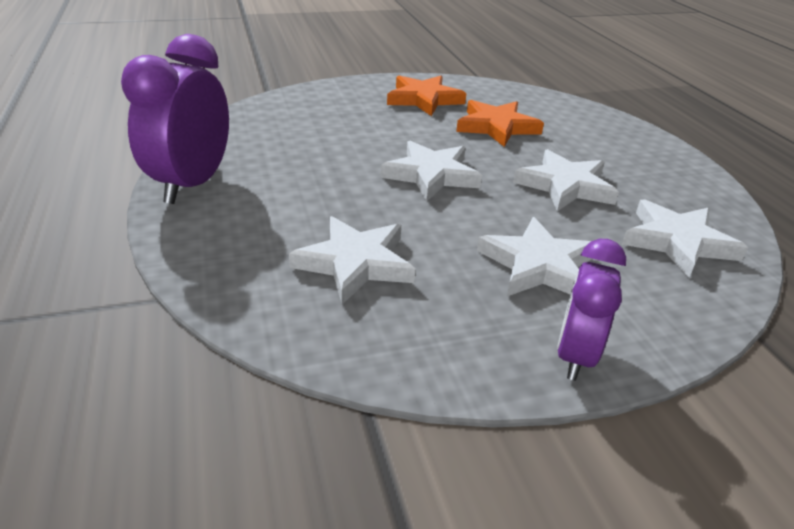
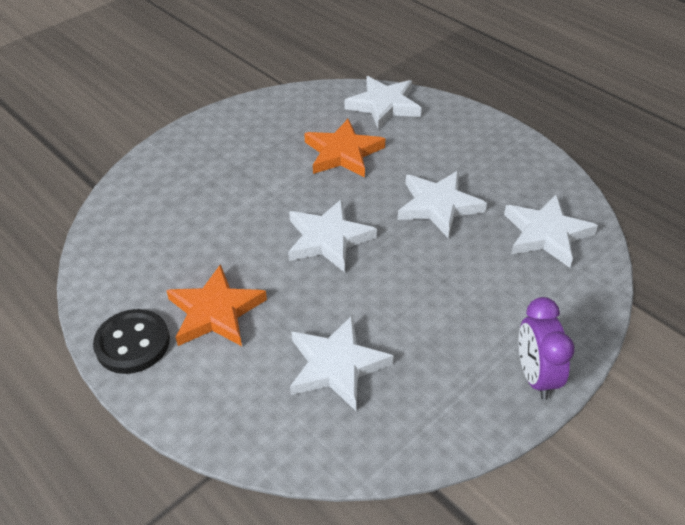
camera: 25 degrees left, 10 degrees up
purple clock [121,34,229,204] -> black button [93,309,170,374]
orange star [387,76,466,116] -> orange star moved to [166,264,267,346]
white star [477,217,592,296] -> white star moved to [344,76,421,130]

